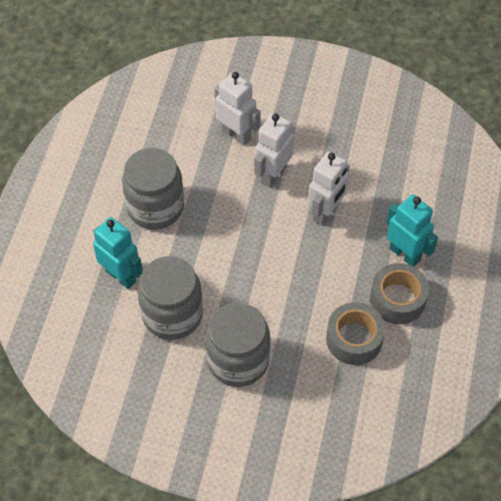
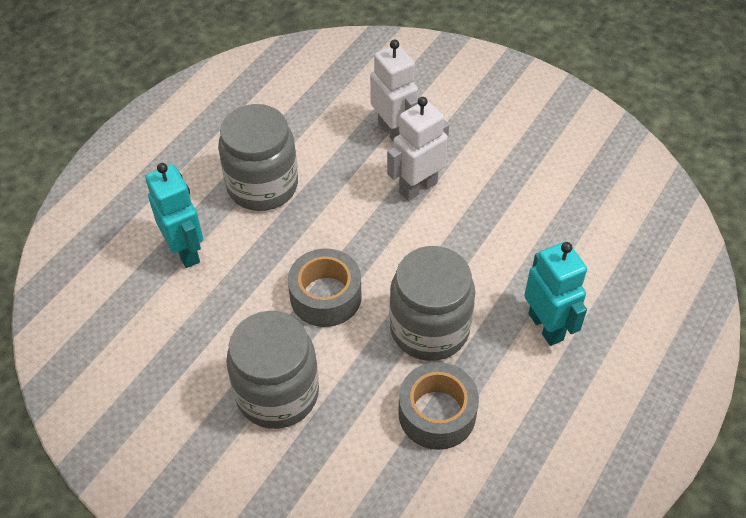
camera: 20 degrees right, 5 degrees down
grey jar [138,256,203,340] -> grey jar moved to [389,246,475,361]
white robot [308,151,349,226] -> none
grey tape [370,263,429,324] -> grey tape moved to [288,249,362,327]

